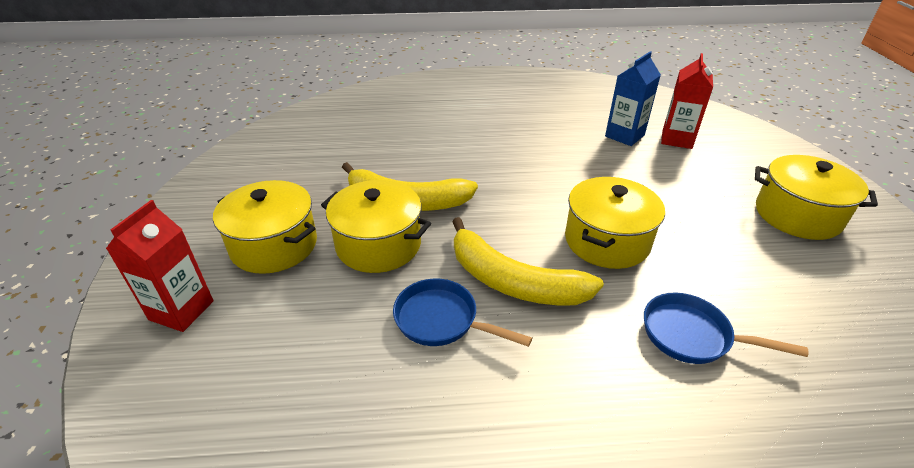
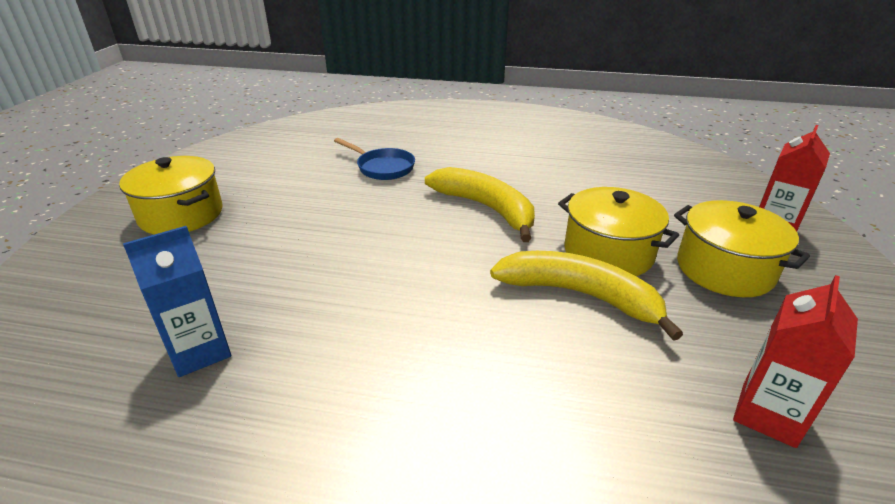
camera: 165 degrees left, 5 degrees down
blue pan [393,278,532,347] -> none
yellow pot [565,177,665,269] -> none
red carton [661,53,713,149] -> red carton moved to [733,275,858,448]

